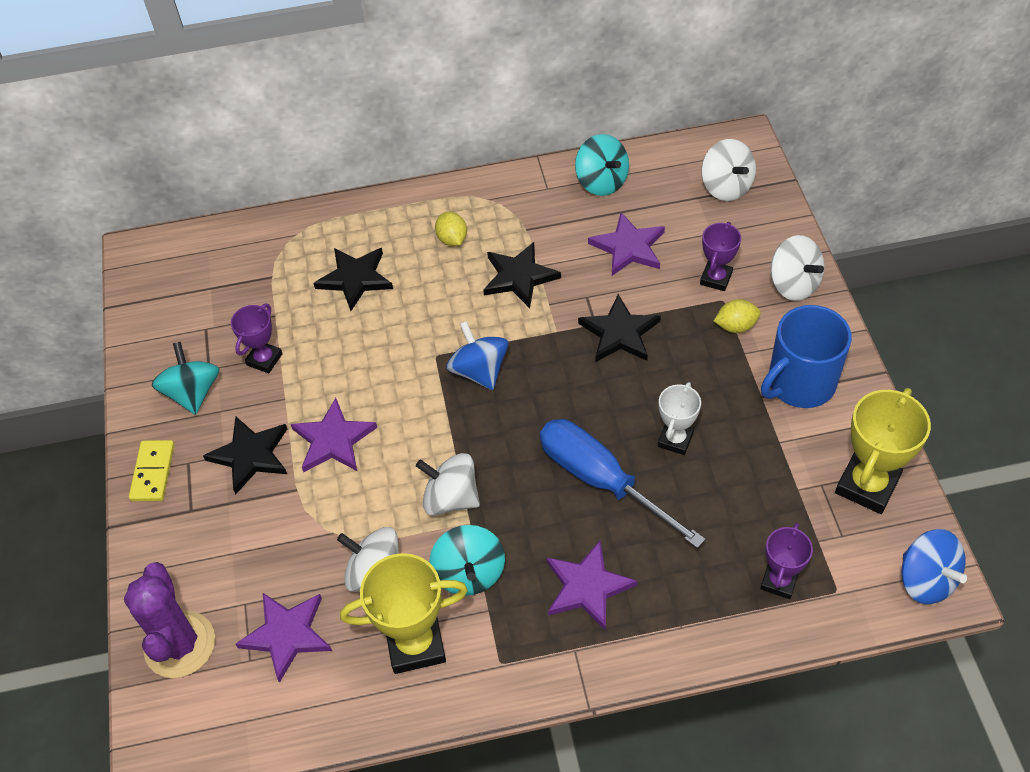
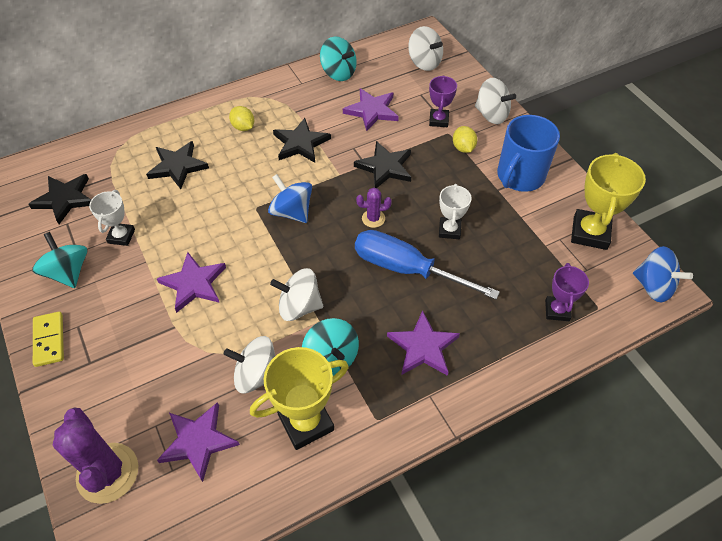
camera: 20 degrees left, 0 degrees up
black star [203,416,287,494] -> black star moved to [28,174,91,224]
purple trophy [231,304,283,373] -> white trophy [89,190,135,246]
yellow lemon [714,299,761,333] -> yellow lemon turned 75 degrees counterclockwise [453,126,477,153]
none -> purple cactus [356,188,392,228]

